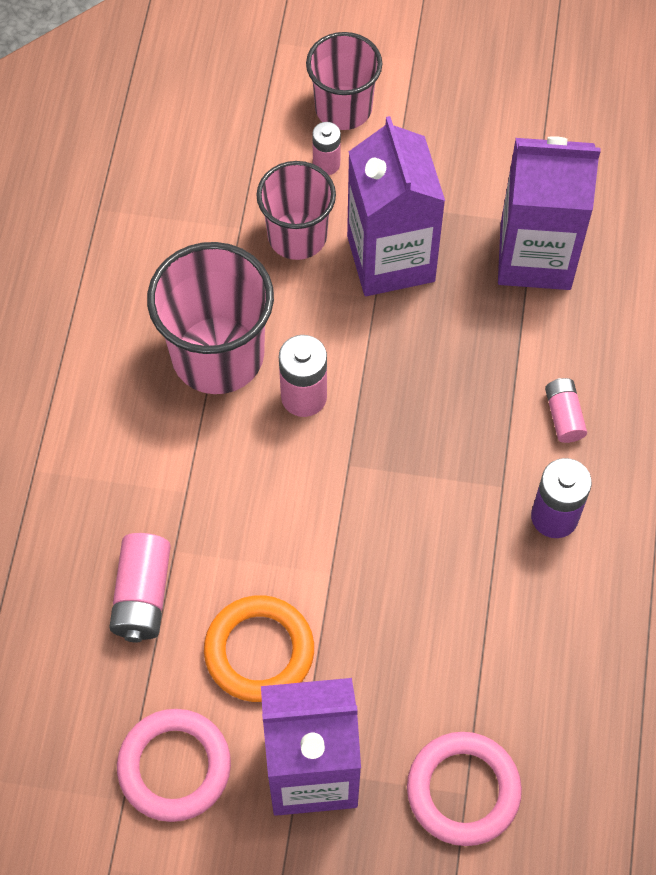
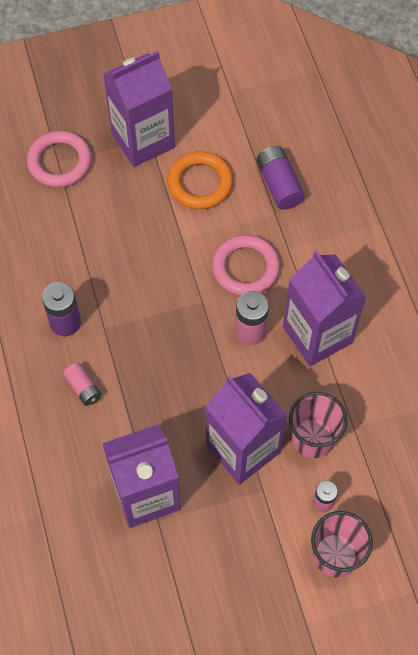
camera: 155 degrees right, 0 degrees up
pink battery [109,533,171,643] -> purple battery [257,146,305,210]
pink ring [117,709,231,822] -> pink ring moved to [212,235,280,296]
pink cup [147,242,274,394] -> purple carton [283,251,366,366]

